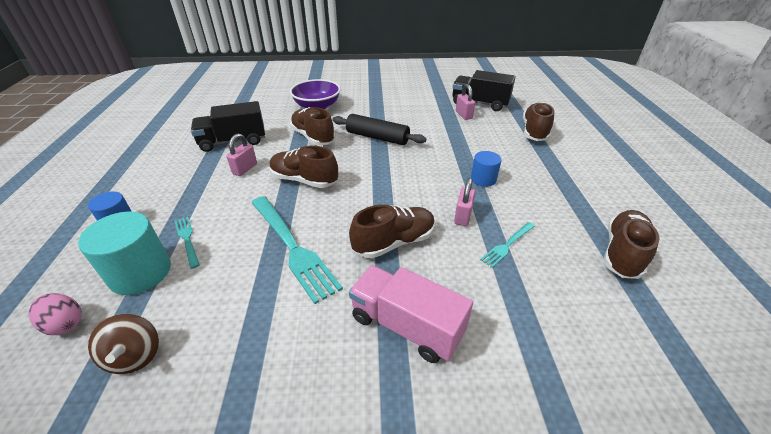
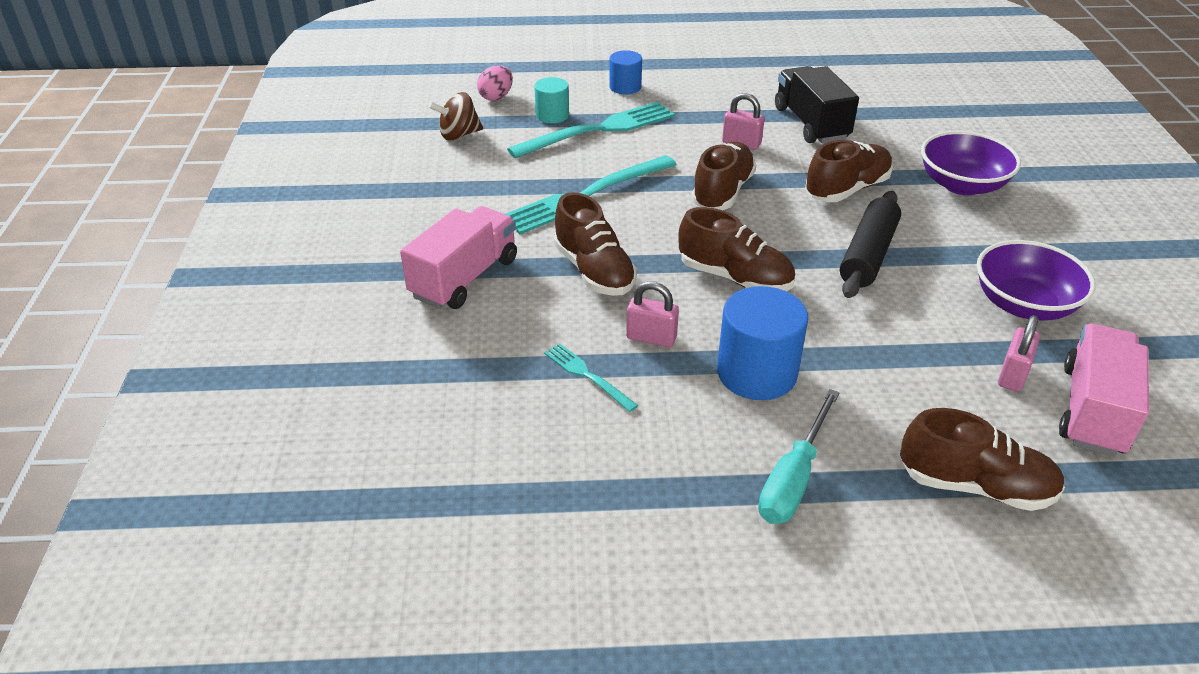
camera: 90 degrees right, 0 degrees up
turquoise cylinder [78,212,171,295] -> turquoise cylinder [534,77,569,123], size x0.58
turquoise fork [175,217,200,269] -> turquoise fork [507,102,675,159], size x2.04
black truck [452,70,516,111] -> pink truck [1059,323,1149,457]
pink padlock [456,84,475,120] -> pink padlock turned 45 degrees counterclockwise [998,315,1040,392]
blue cylinder [471,151,501,187] -> blue cylinder [717,286,808,400], size x1.71
brown shoe [604,210,659,279] -> brown shoe moved to [678,207,795,291]
none -> turquoise screwdriver [758,389,840,524]
none -> purple bowl [977,240,1096,321]

